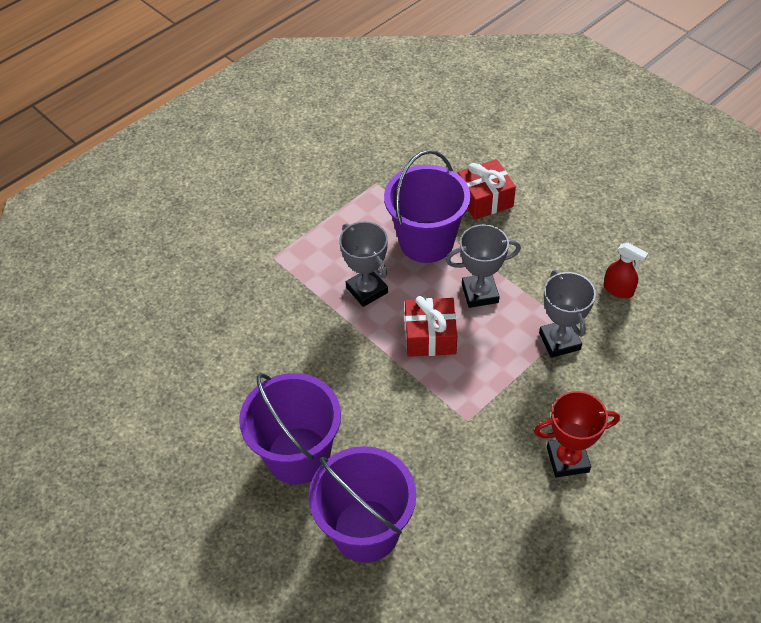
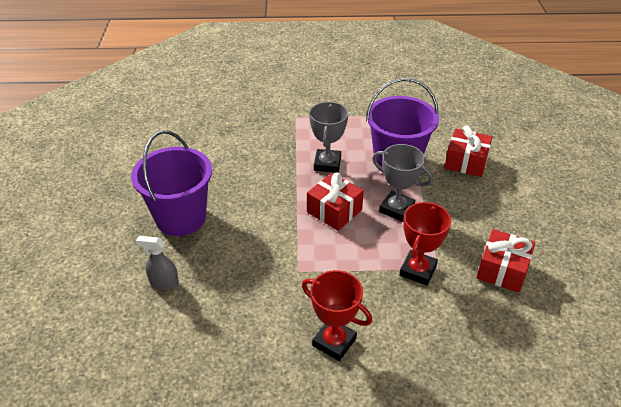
camera: 40 degrees right, 10 degrees down
purple bucket [309,446,416,563] -> grey spray bottle [136,236,179,290]
grey trophy [539,270,596,358] -> red trophy [400,202,451,286]
red spray bottle [604,243,648,298] -> red gift [476,229,535,293]

